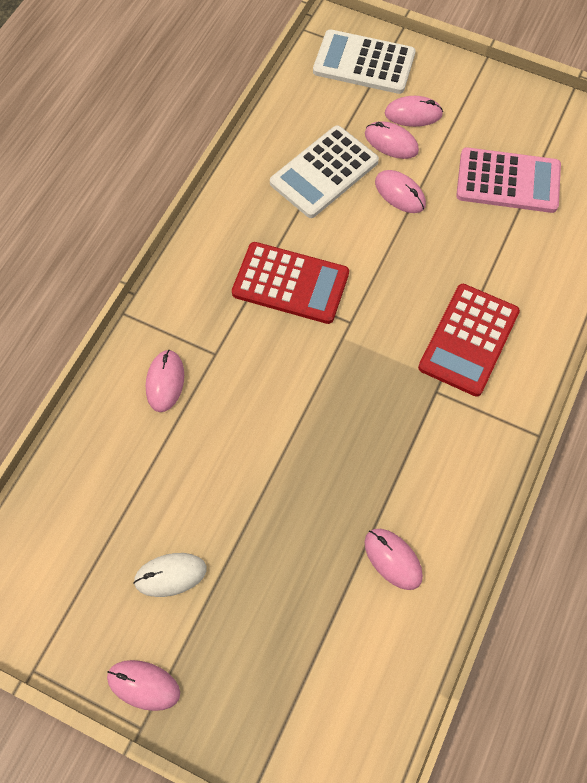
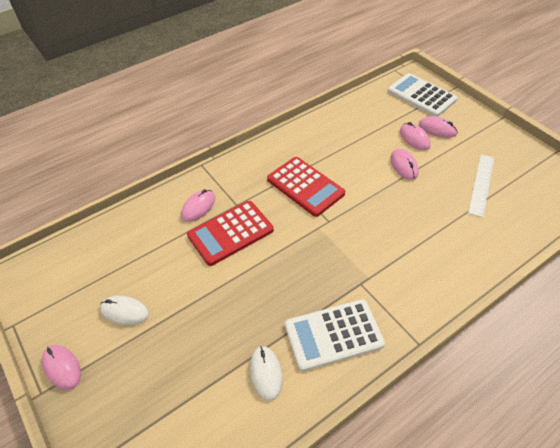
camera: 30 degrees right, 15 degrees down
white calculator [270,125,379,218] -> white calculator moved to [285,299,385,371]
pink mouse [365,529,423,590] -> white mouse [250,346,283,401]
red calculator [418,284,520,397] -> red calculator moved to [187,201,274,266]
pink calculator [456,147,561,213] -> white ruler [468,155,494,217]

